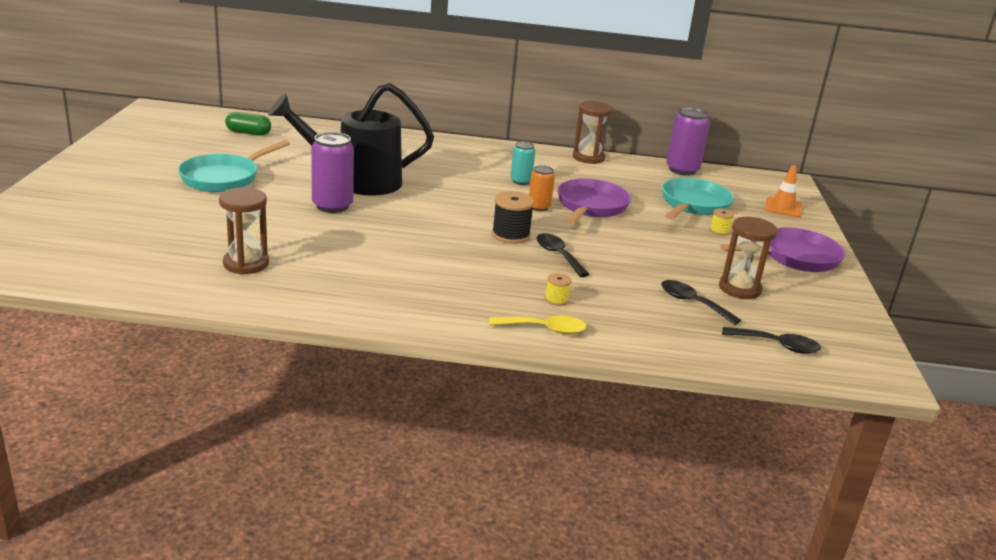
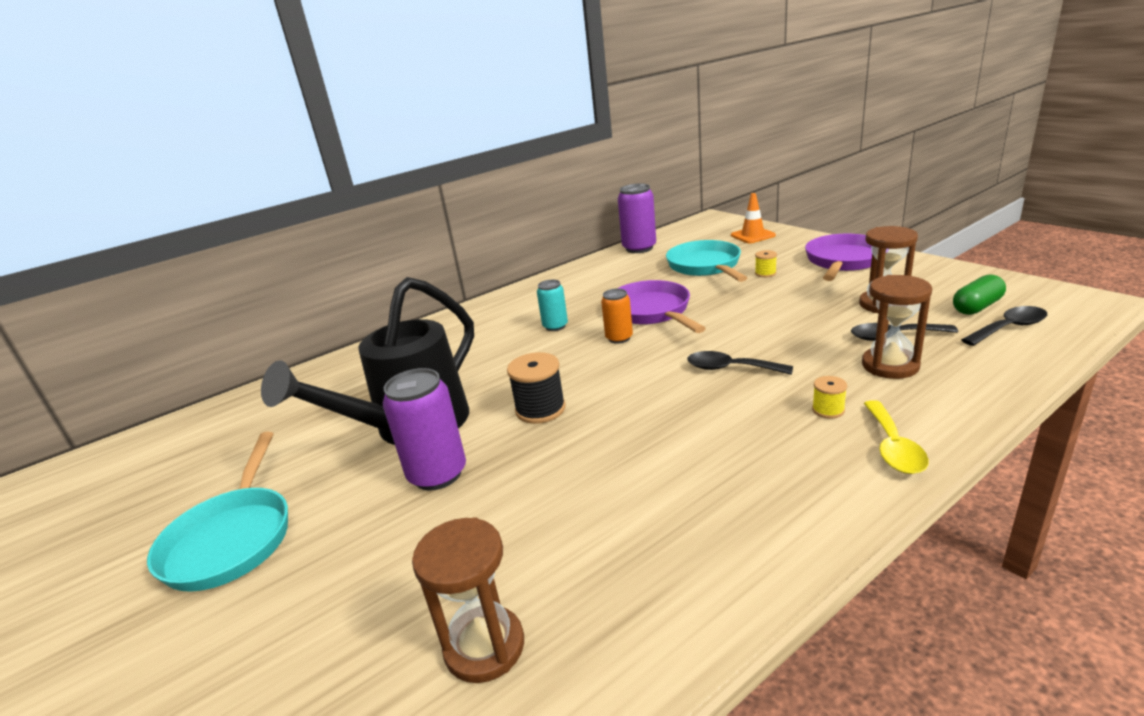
camera: 35 degrees left, 0 degrees up
green capsule [225,112,271,135] -> green capsule moved to [953,274,1006,315]
yellow spoon [489,316,587,335] -> yellow spoon turned 135 degrees clockwise [864,400,929,474]
black spool [492,191,534,244] -> black spool moved to [507,352,566,424]
brown hourglass [573,101,612,164] -> brown hourglass moved to [862,275,932,379]

